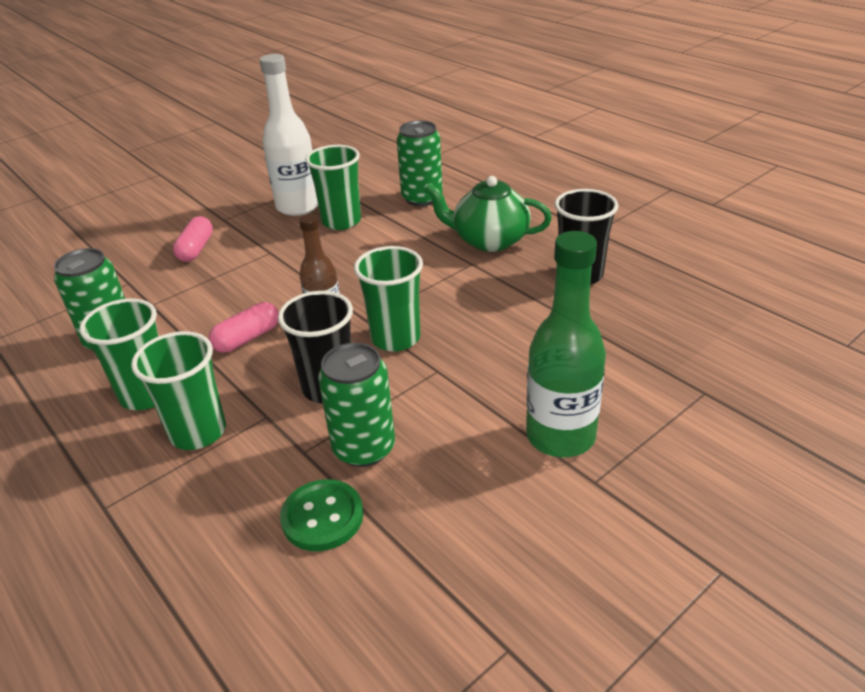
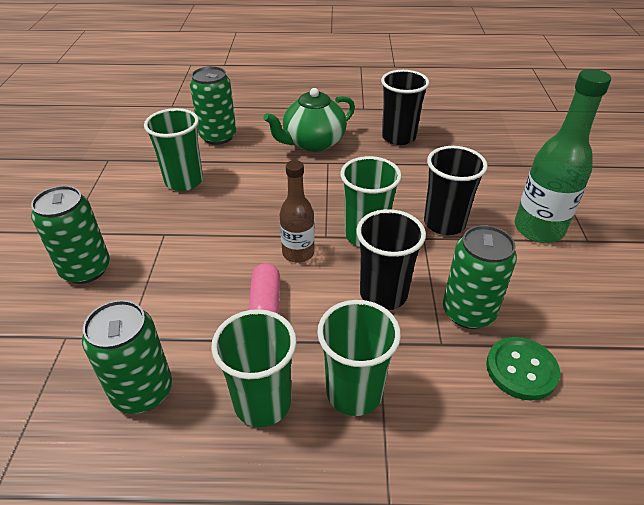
camera: 50 degrees left, 5 degrees up
pink capsule [173,216,213,262] -> green can [31,186,110,284]
white bottle [260,54,318,216] -> none
none -> black cup [424,146,488,235]

